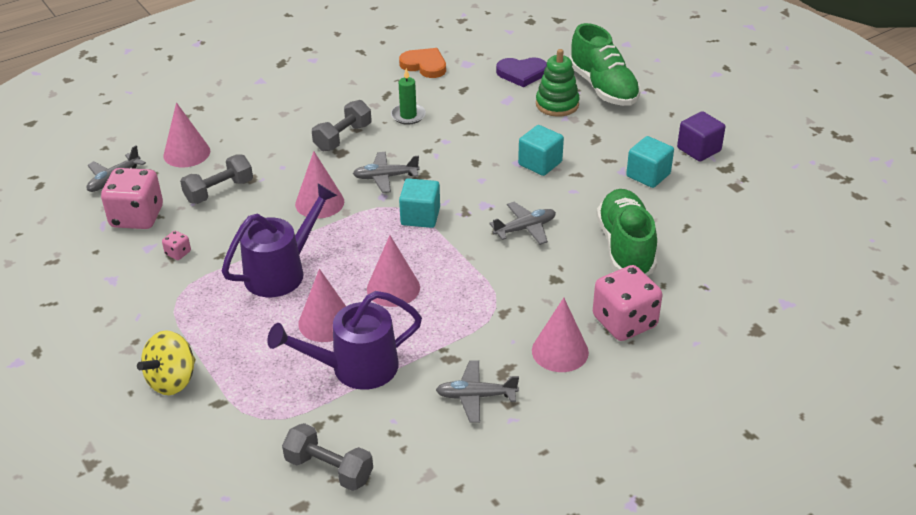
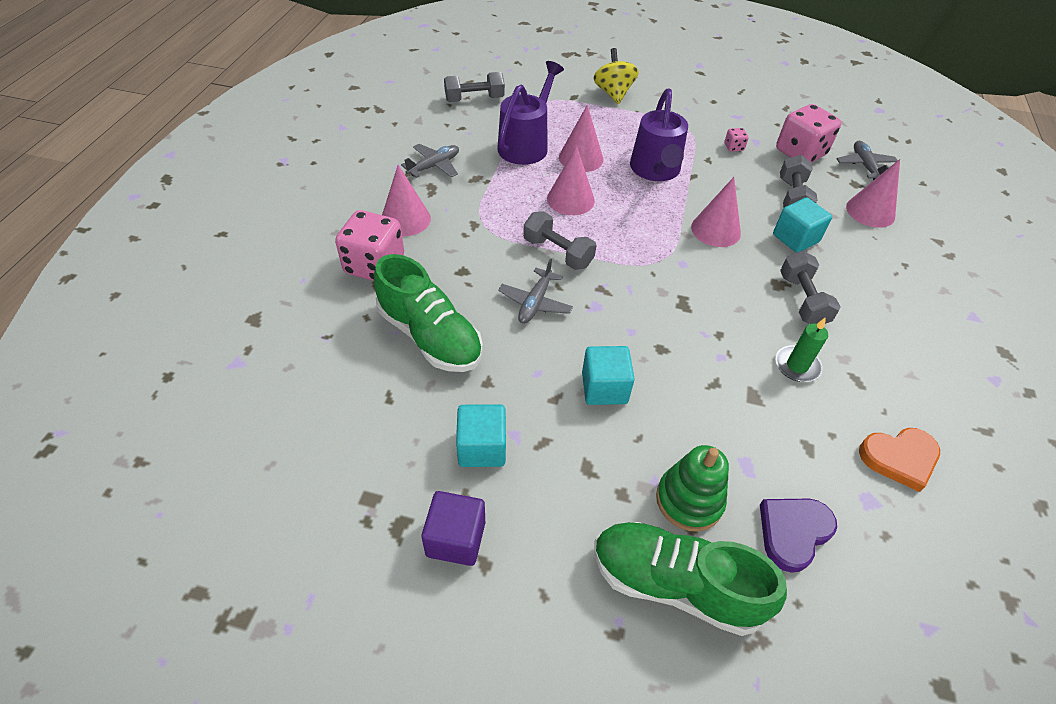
camera: 135 degrees right, 10 degrees up
grey plane [353,152,420,193] -> none
turquoise cube [399,178,440,228] -> turquoise cube moved to [773,197,832,253]
none -> grey dumbbell [523,212,596,270]

